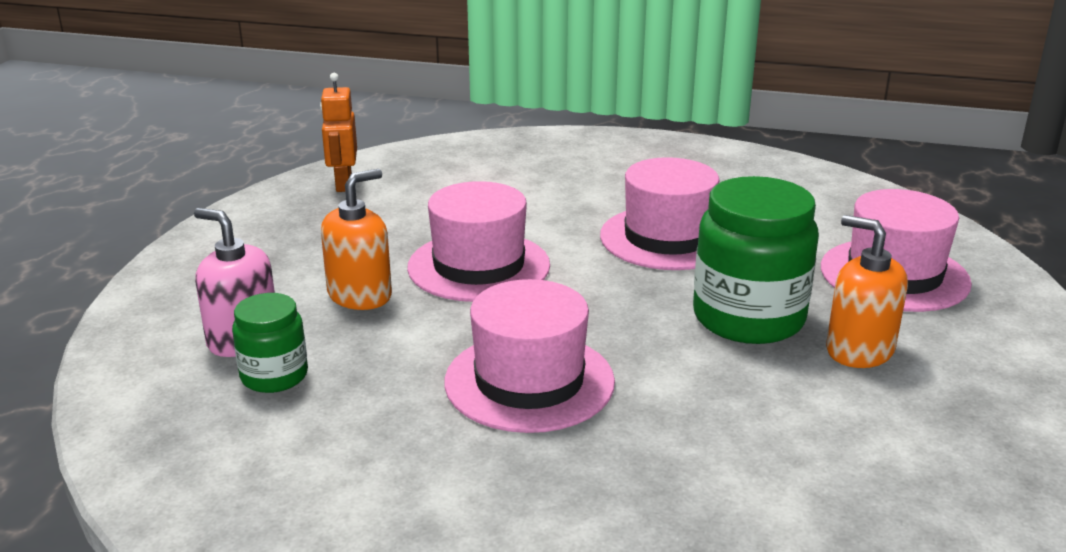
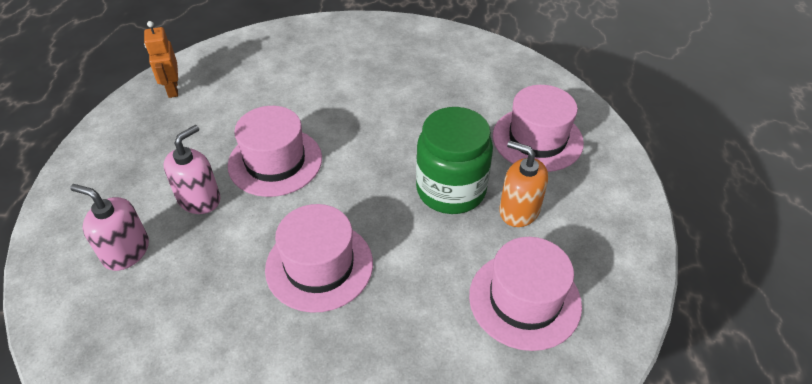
camera: 10 degrees left, 20 degrees up
green jar [232,293,308,393] -> none
orange soap dispenser [321,169,392,310] -> pink soap dispenser [164,125,221,214]
pink hat [600,157,720,270] -> pink hat moved to [469,237,582,351]

